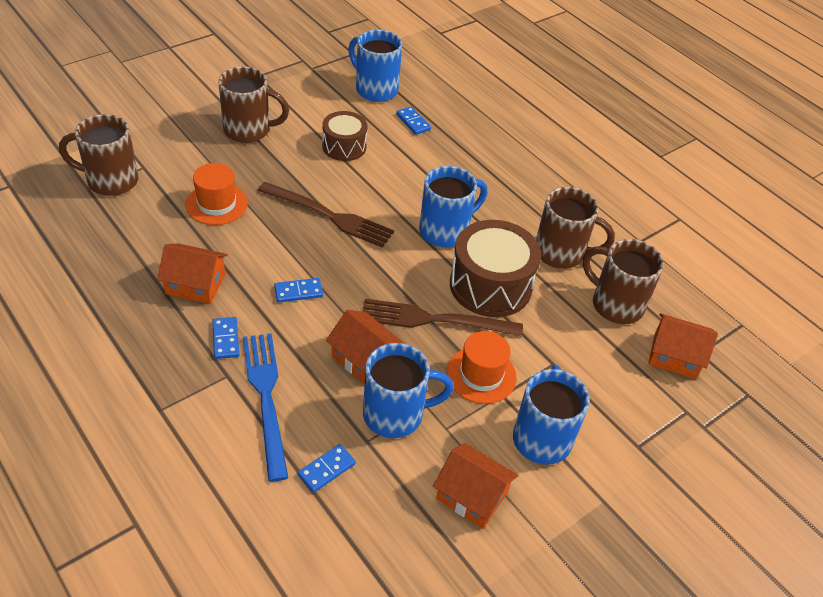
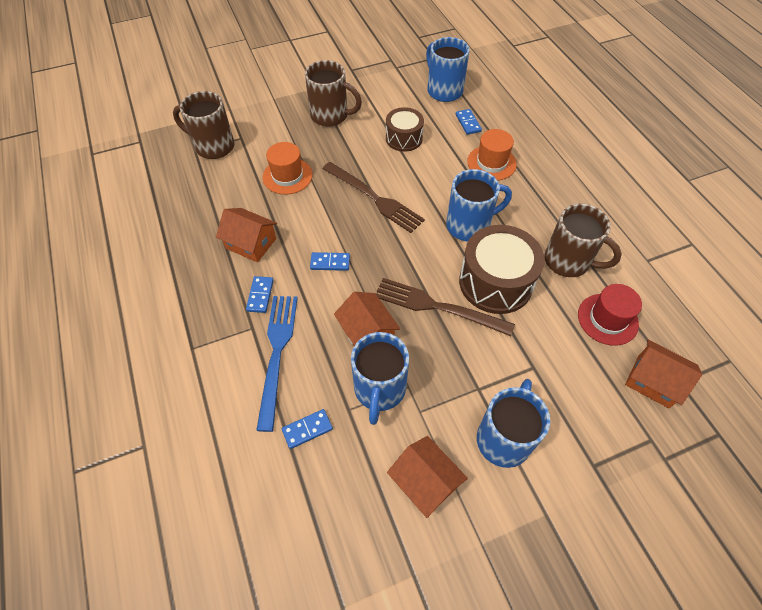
camera: 20 degrees right, 10 degrees up
blue mug [363,343,454,438] -> blue mug turned 90 degrees clockwise [351,332,409,425]
orange hat [447,331,516,404] -> orange hat moved to [467,129,517,181]
brown mug [582,239,664,324] -> red hat [578,284,642,346]

